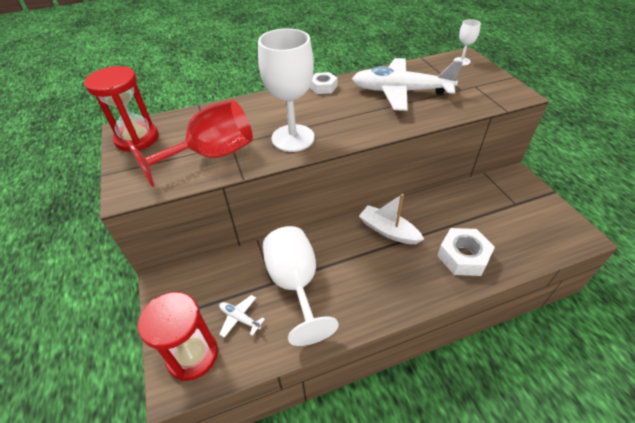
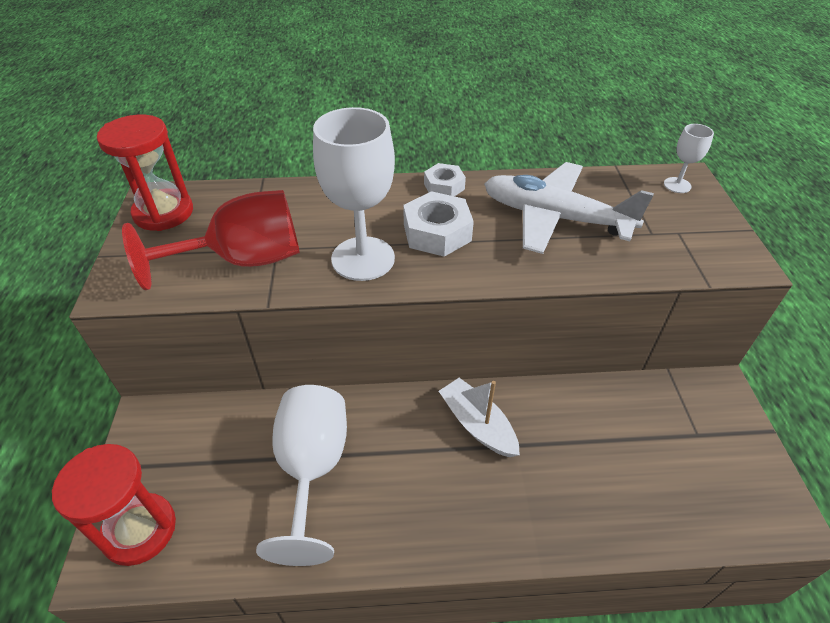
camera: 15 degrees right, 0 degrees up
white plane [219,295,265,338] -> none
white nut [437,228,495,276] -> white nut moved to [403,191,474,257]

